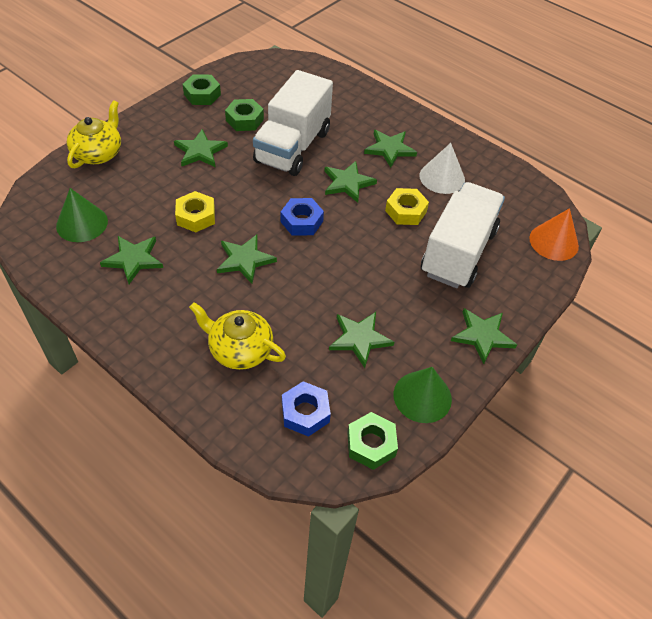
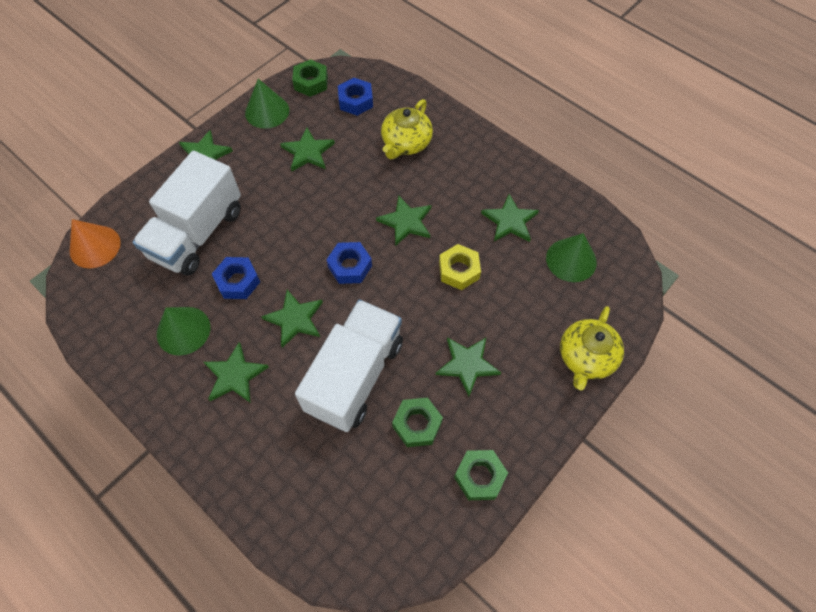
camera: 175 degrees left, 10 degrees up
yellow teapot [189,302,286,370] -> yellow teapot turned 90 degrees clockwise [381,99,433,159]
yellow nut [385,188,429,225] -> blue nut [212,257,260,299]
white cone [419,143,465,194] -> green cone [157,307,210,356]

